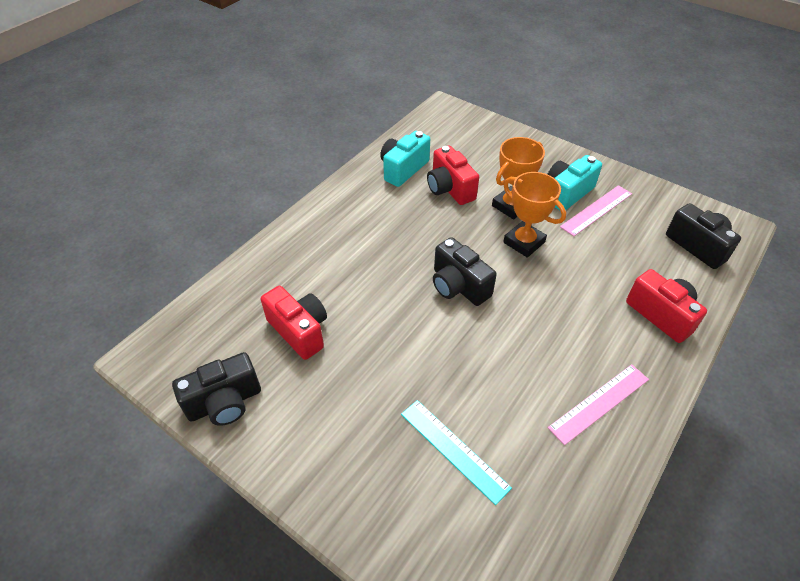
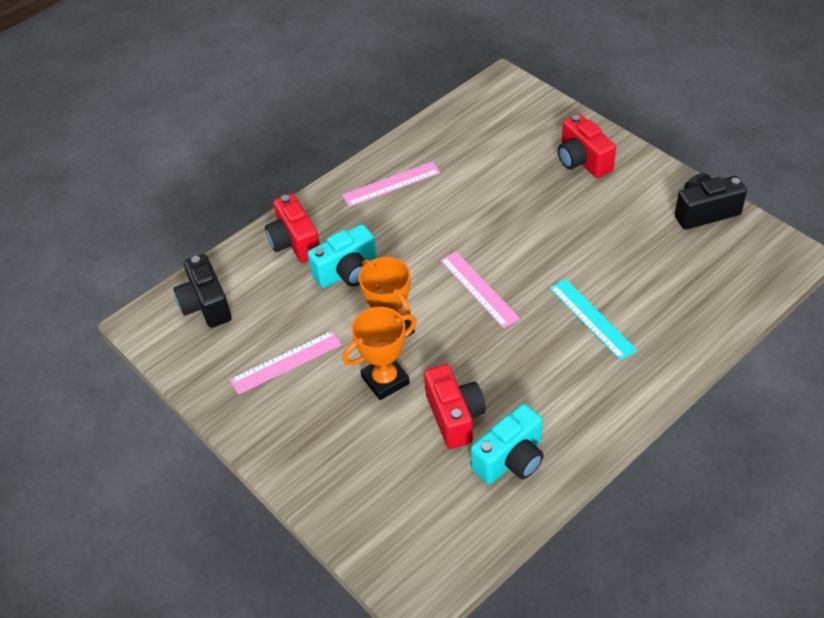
camera: 165 degrees left, 0 degrees up
red camera [261,286,327,360] -> red camera moved to [558,114,616,178]
turquoise ruler [401,400,512,505] -> turquoise ruler moved to [549,279,637,361]
black camera [433,237,497,306] -> pink ruler [440,251,520,329]
turquoise camera [548,155,602,210] -> turquoise camera moved to [308,224,377,288]

